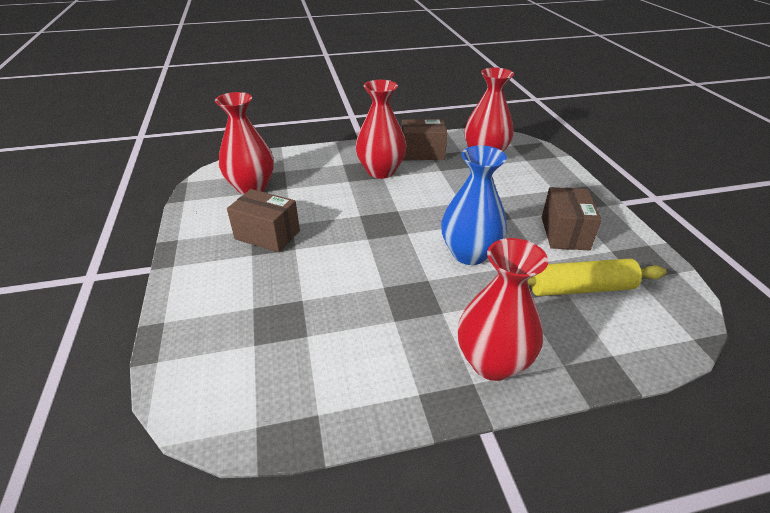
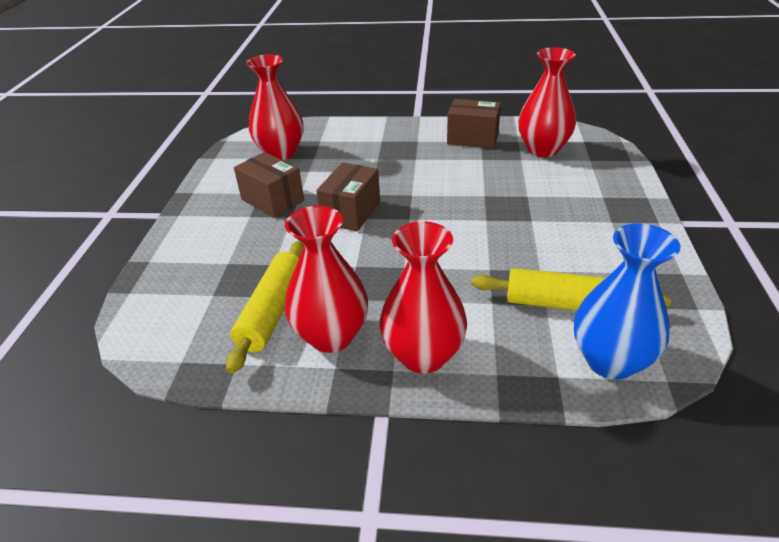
camera: 20 degrees right, 0 degrees up
red vase [355,80,406,179] -> red vase moved to [285,206,368,353]
blue vase [441,145,507,265] -> blue vase moved to [574,223,681,380]
brown box [542,187,602,250] -> brown box moved to [316,162,380,231]
none -> yellow rolling pin [226,241,303,374]

